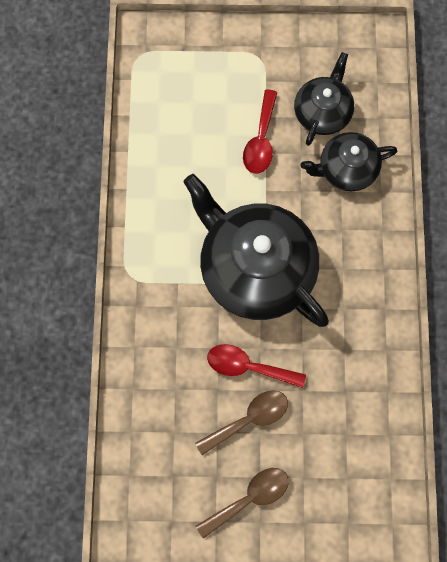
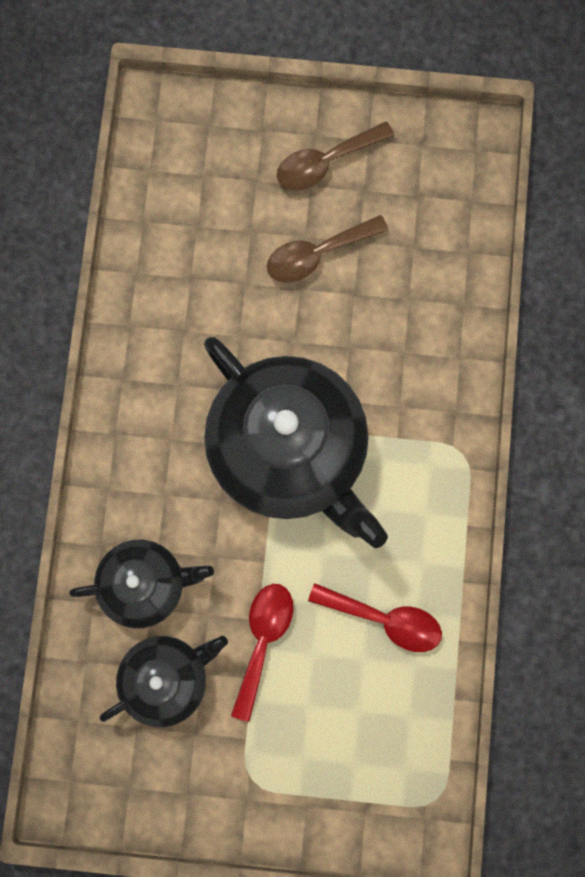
camera: 175 degrees left, 5 degrees up
red spoon [207,344,306,388] -> red spoon moved to [308,583,442,652]
black teapot [294,52,354,146] -> black teapot turned 150 degrees counterclockwise [100,636,228,727]

